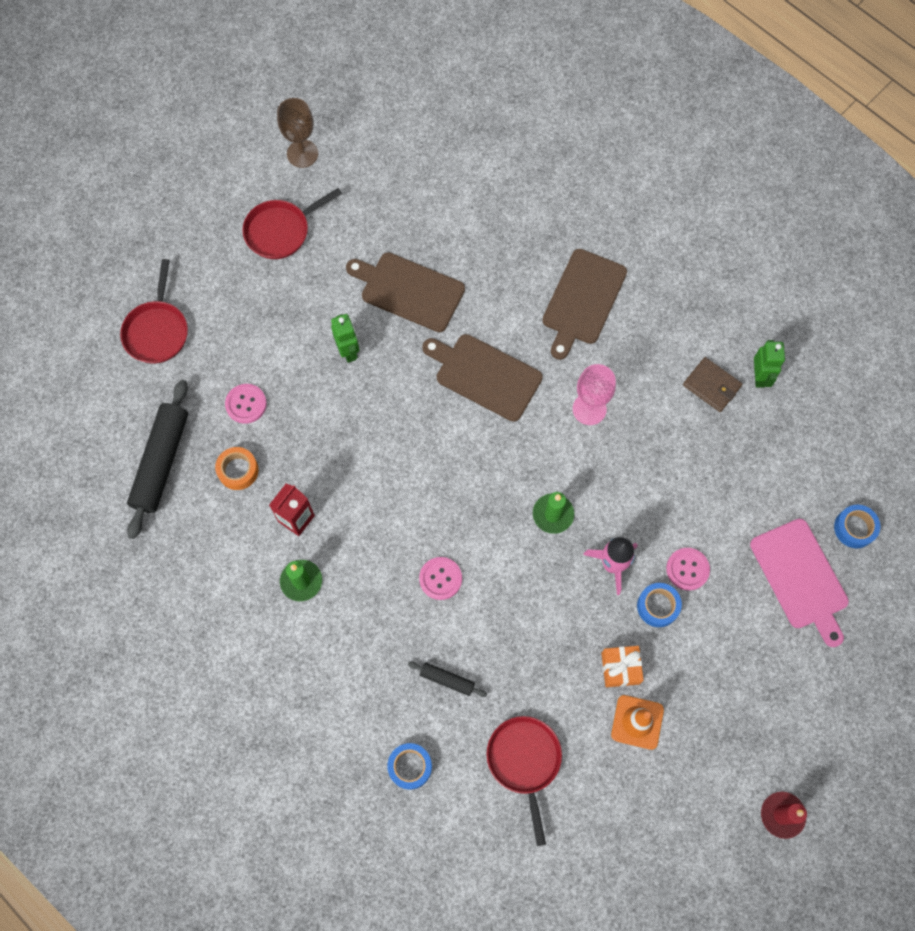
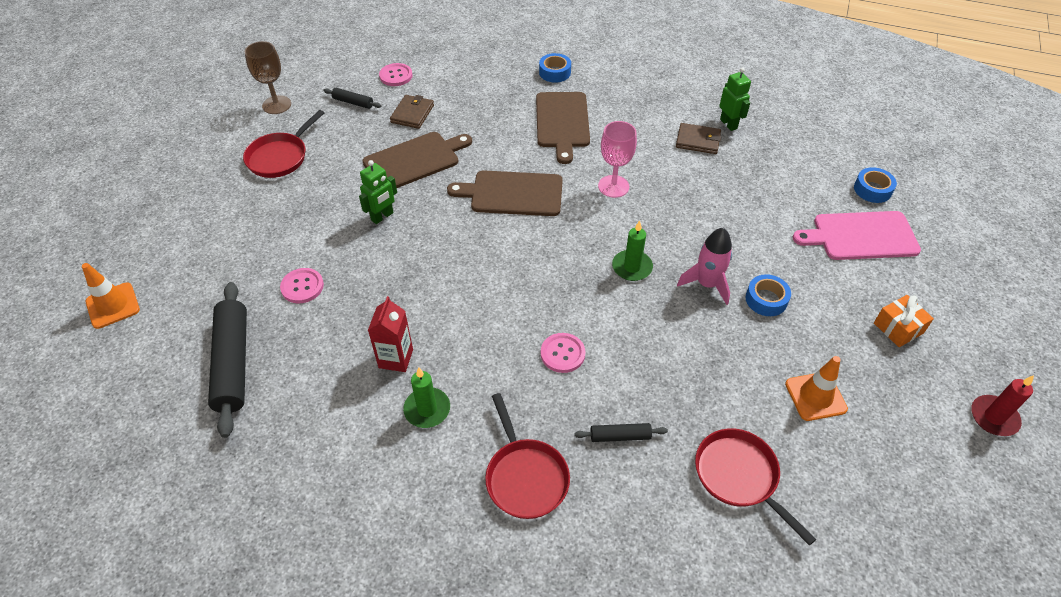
camera: 25 degrees left, 20 degrees down
red pan [120,259,188,363] -> red pan moved to [485,393,570,519]
orange tape [215,447,259,490] -> none
green robot [331,314,359,363] -> green robot turned 90 degrees clockwise [359,160,397,224]
brown cutting board [346,252,465,332] -> brown cutting board turned 150 degrees clockwise [363,132,472,188]
blue tape [387,743,432,790] -> blue tape moved to [539,53,571,83]
orange gift [601,646,644,687] -> orange gift moved to [874,295,934,347]
pink button [666,548,710,591] -> pink button moved to [379,63,413,86]
pink cutting board [750,519,849,647] -> pink cutting board turned 135 degrees clockwise [793,211,921,260]
none -> orange traffic cone [82,263,140,329]
none -> black rolling pin [324,88,381,109]
none -> brown wallet [390,95,434,129]

